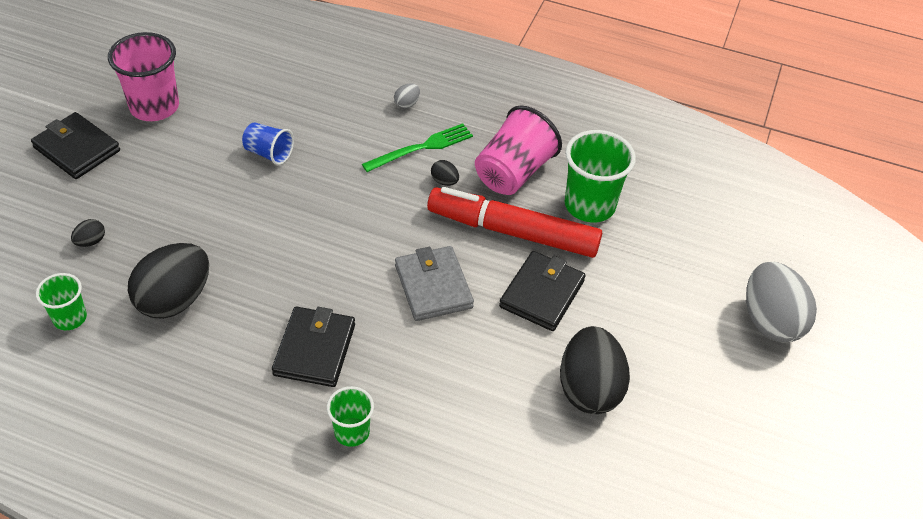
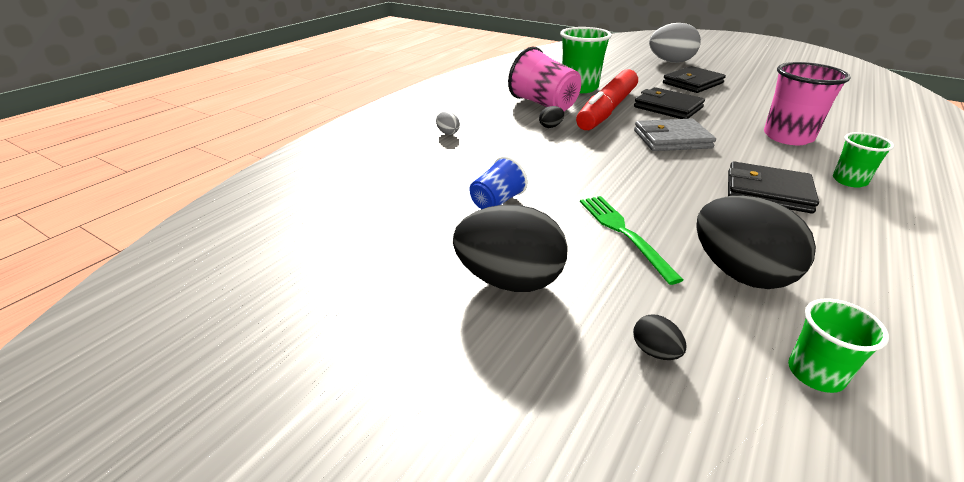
camera: 75 degrees left, 15 degrees down
black wallet [31,112,120,179] -> black wallet moved to [663,66,726,93]
pink cup [108,32,179,121] -> pink cup moved to [764,62,851,145]
green fork [362,124,473,172] -> green fork moved to [580,196,684,285]
black egg [560,326,630,414] -> black egg moved to [453,205,568,292]

